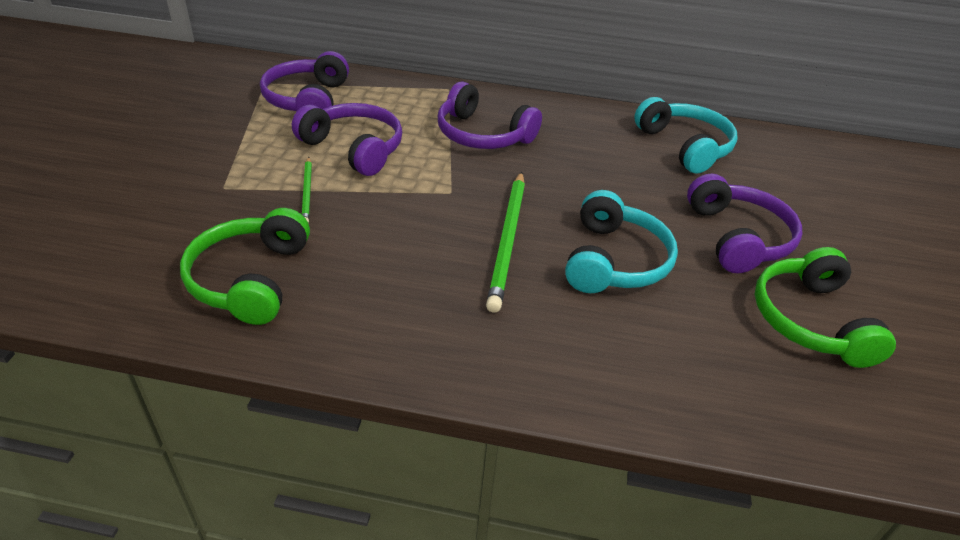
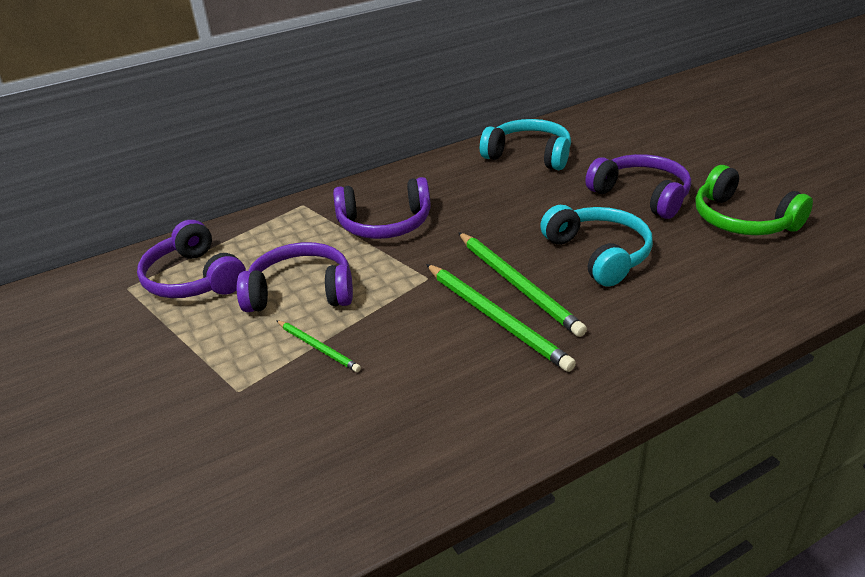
camera: 35 degrees left, 5 degrees down
green headphones [180,208,310,325] -> none
none -> green pencil [426,264,576,372]

